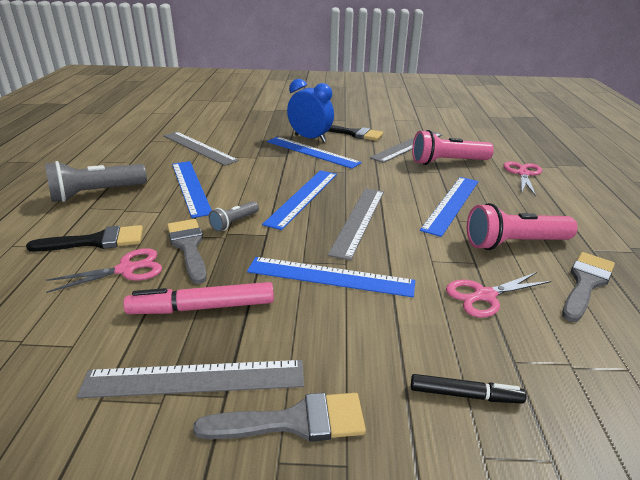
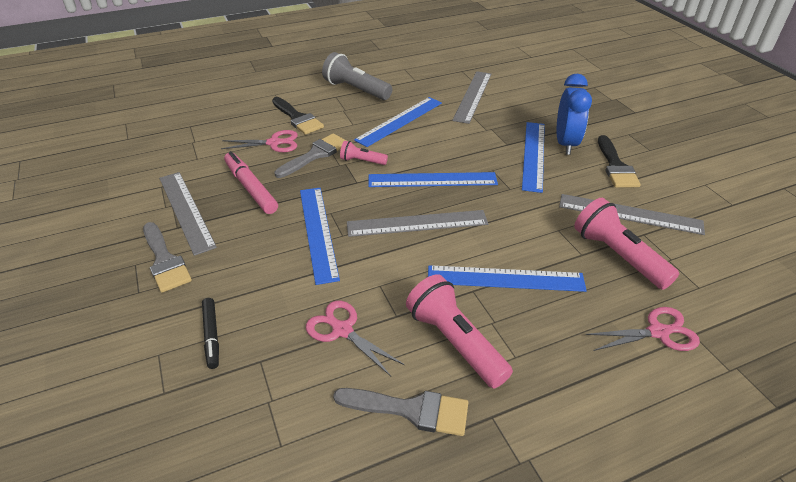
camera: 65 degrees right, 10 degrees up
pink scissors [46,248,162,293] -> pink scissors turned 45 degrees counterclockwise [221,130,298,152]
grey flashlight [208,201,259,232] -> pink flashlight [340,141,388,165]

